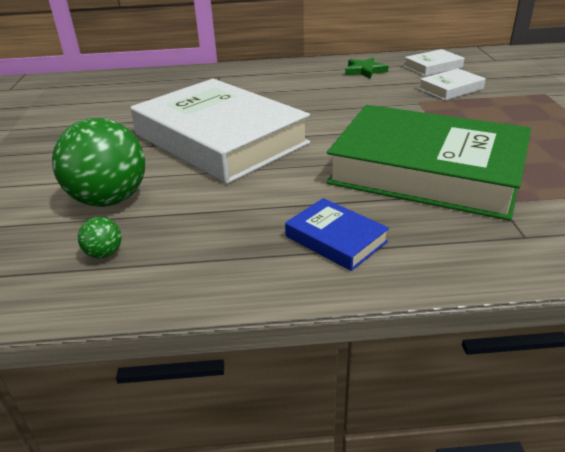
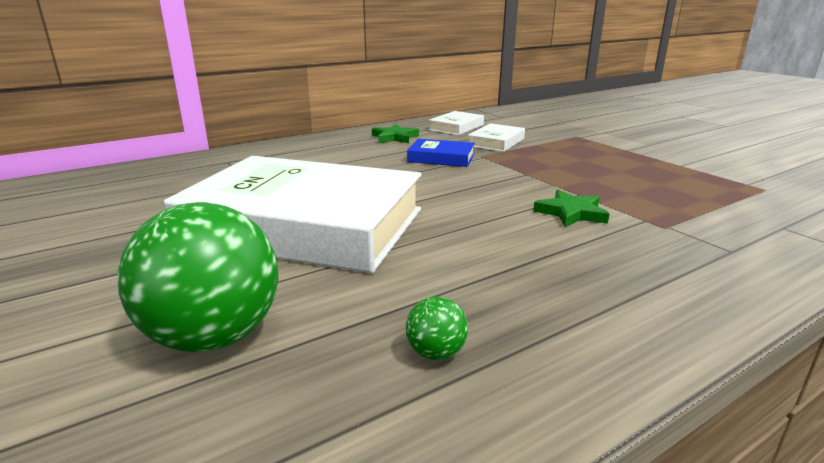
camera: 30 degrees left, 10 degrees down
green ball [78,217,122,258] -> green ball moved to [406,297,468,360]
blue book [285,198,389,271] -> blue book moved to [407,139,475,167]
green book [326,105,531,221] -> green star [533,190,609,227]

